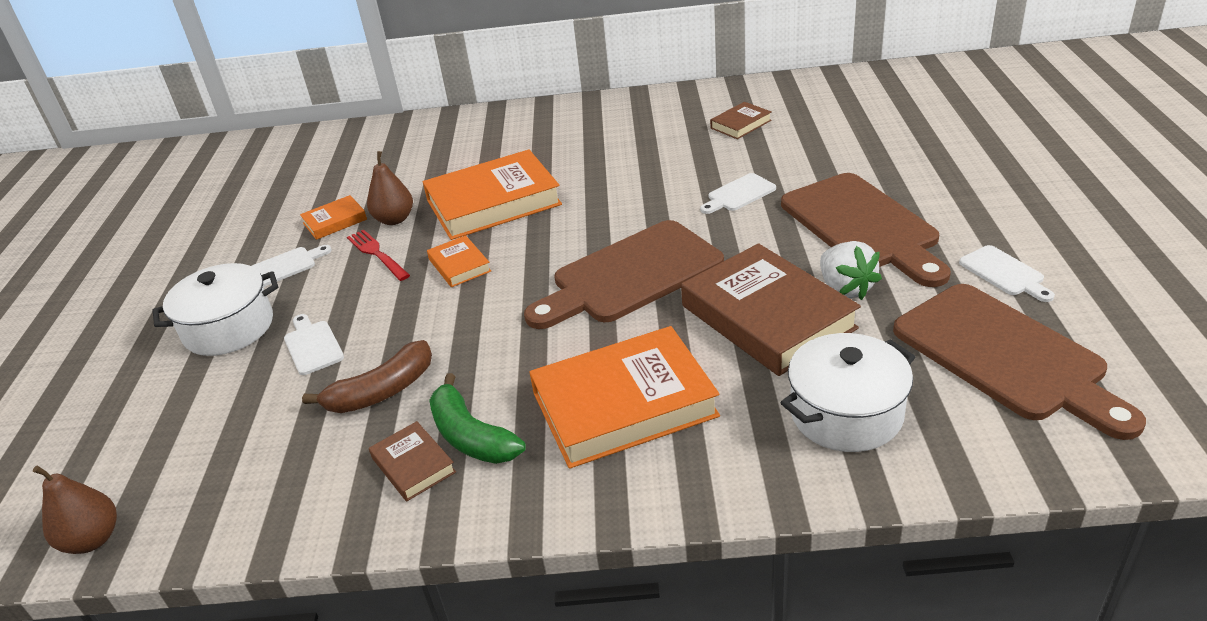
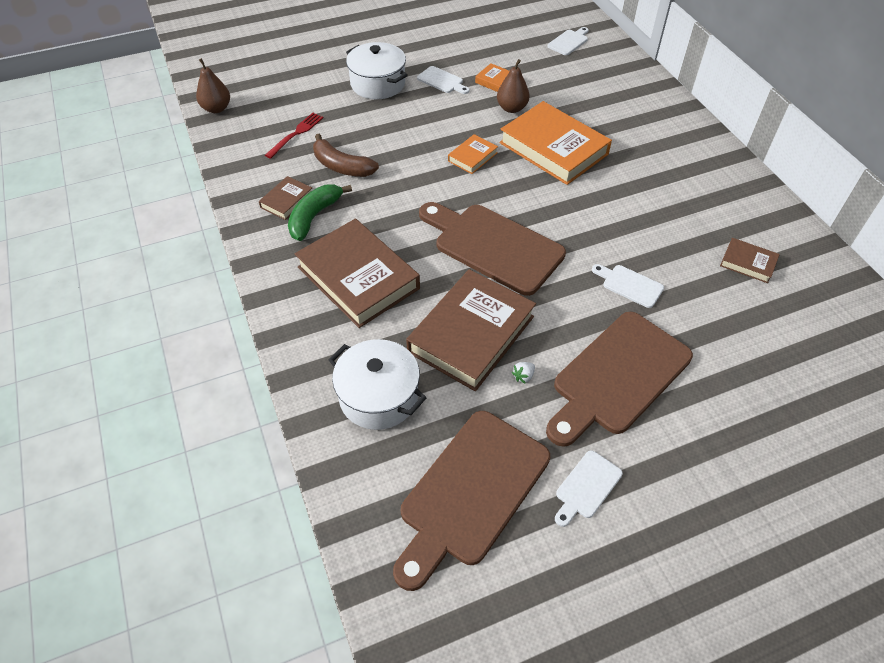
camera: 65 degrees right, 15 degrees up
white cutting board [284,314,344,375] -> white cutting board moved to [547,27,589,55]
red fork [347,230,410,281] -> red fork moved to [265,113,323,159]
orange book [529,326,720,469] -> brown book [295,219,420,328]
white strawberry [820,241,882,300] -> white strawberry [512,362,535,384], size x0.46

